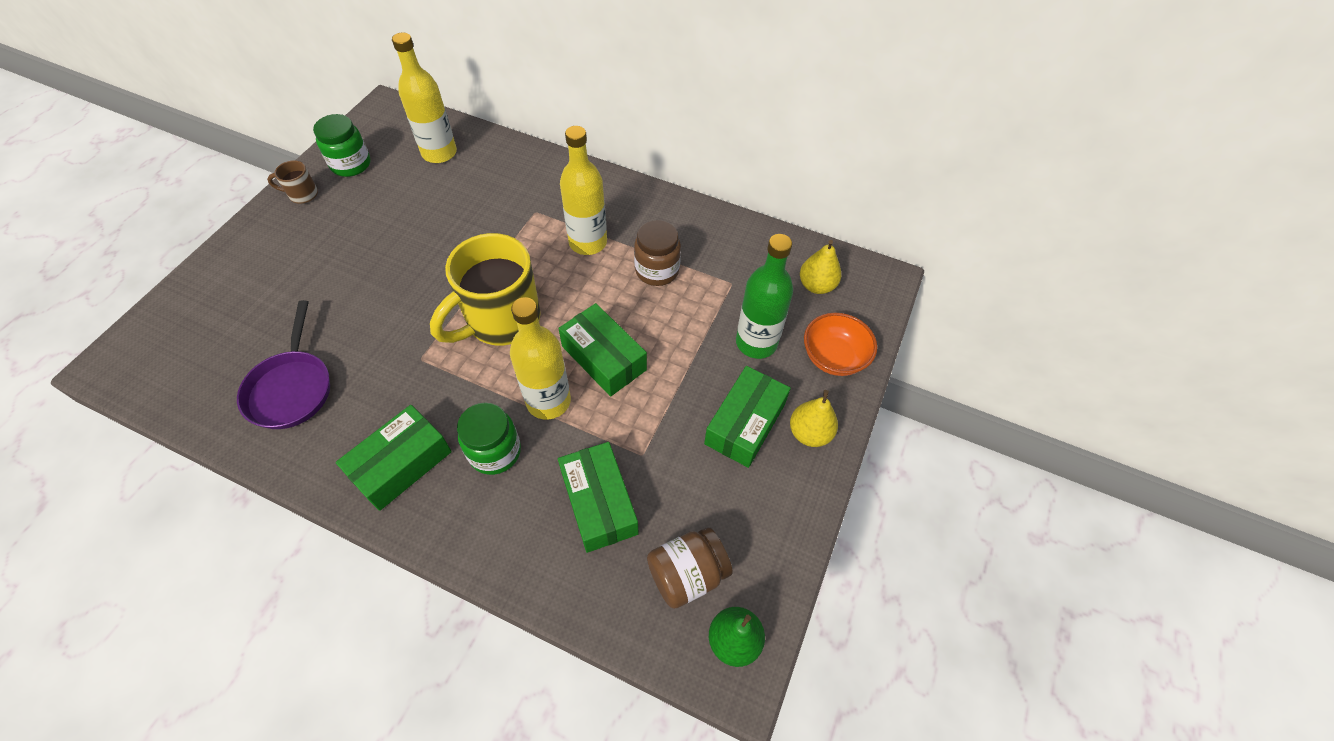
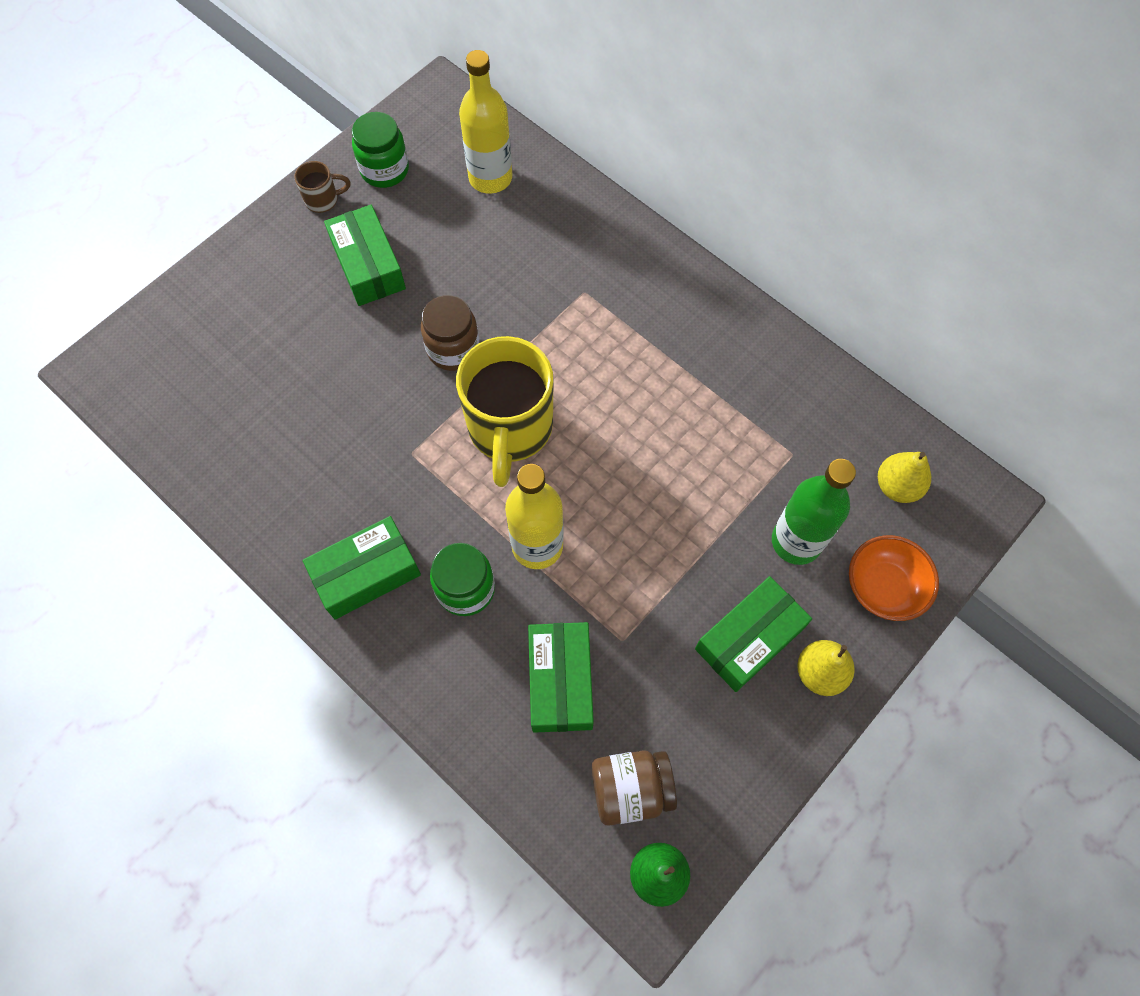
camera: 20 degrees right, 10 degrees up
purple pan [237,300,330,429] -> none
brown mug [267,160,318,204] -> brown mug turned 150 degrees clockwise [295,161,351,213]
yellow mug [430,233,541,346] -> yellow mug turned 60 degrees counterclockwise [456,336,553,487]
green box [558,303,647,396] -> green box moved to [324,205,406,306]
yellow bottle [560,126,607,255] -> none
brown jar [634,220,681,286] -> brown jar moved to [421,295,480,371]

